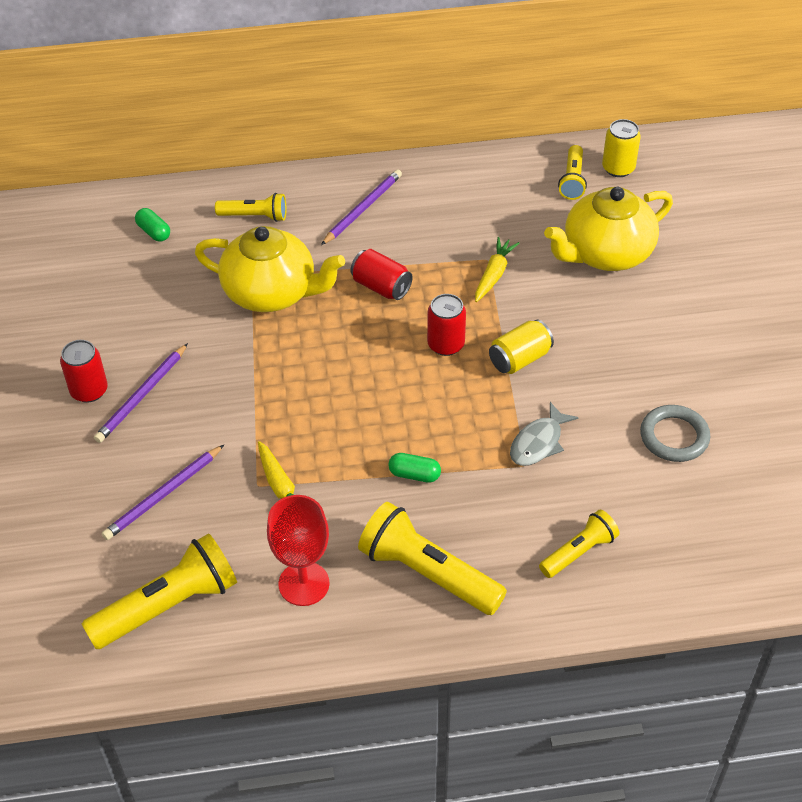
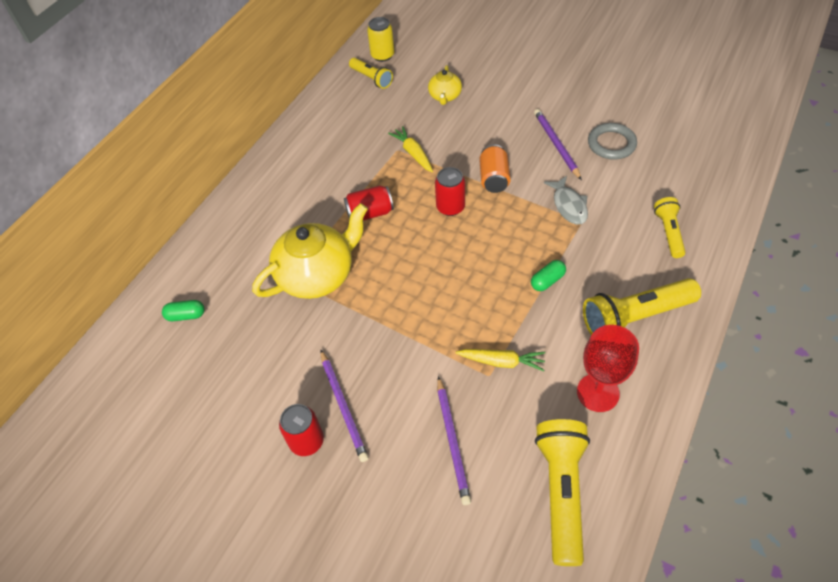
camera: 50 degrees left, 5 degrees up
yellow flashlight [215,193,286,222] -> none
purple pencil [321,169,402,245] -> purple pencil moved to [534,109,582,180]
yellow can [489,320,554,374] -> orange can [479,144,511,193]
yellow teapot [544,187,673,271] -> yellow teapot [428,65,462,105], size x0.51

